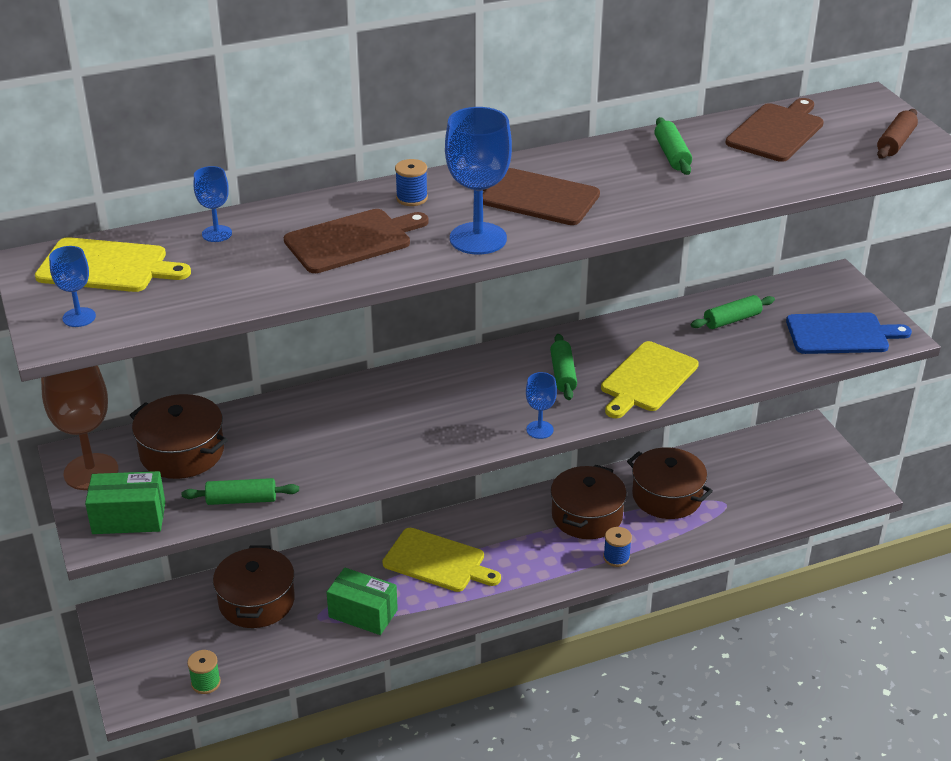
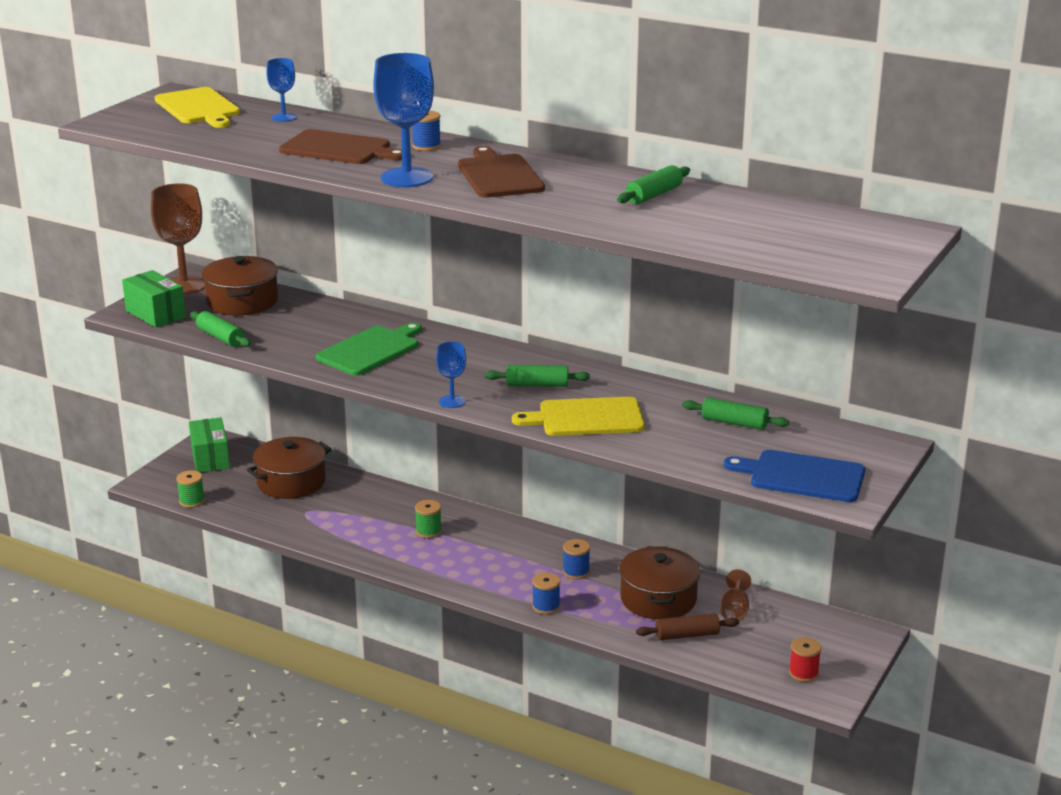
camera: 50 degrees right, 10 degrees down
blue goblet [49,246,96,327] -> none
green box [326,568,398,635] -> green box moved to [189,417,230,472]
yellow cutting board [383,528,501,592] -> green spool [415,500,442,538]
green rolling pin [550,334,577,400] -> green rolling pin turned 45 degrees clockwise [485,365,590,387]
brown pot [551,465,627,539] -> blue spool [563,539,590,579]
brown cutting board [726,98,824,162] -> none
blue cutting board [786,313,912,354] -> blue cutting board turned 150 degrees clockwise [724,450,865,502]
brown rolling pin [877,109,918,159] -> brown rolling pin moved to [636,613,739,640]
none -> green cutting board [316,322,422,376]
none -> brown goblet [720,569,751,621]
none -> red spool [789,637,821,682]

